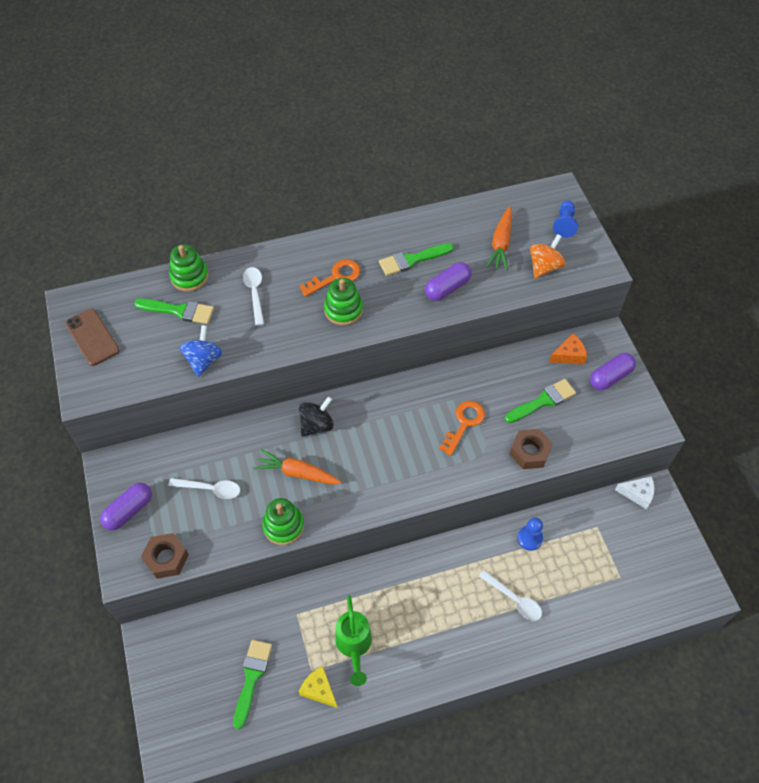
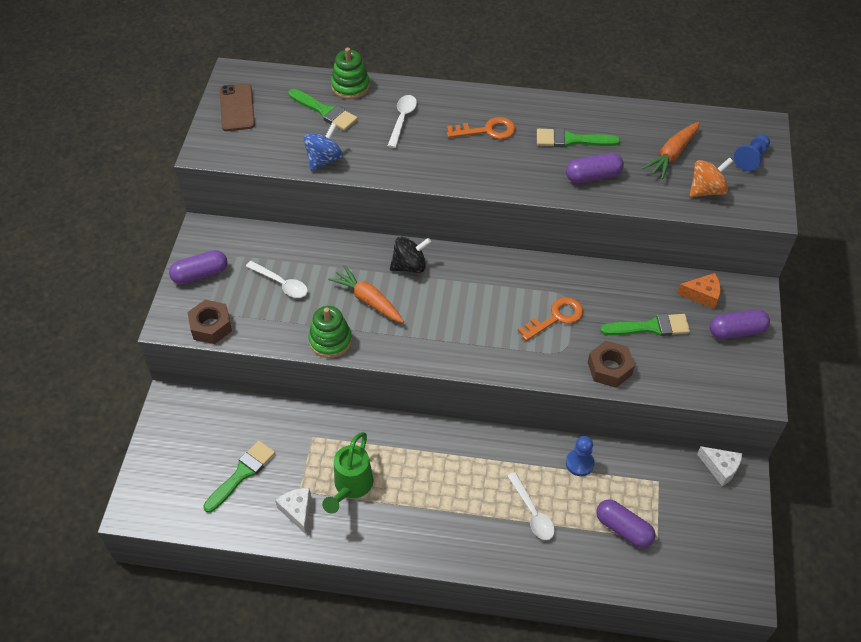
camera: 25 degrees right, 5 degrees down
yellow cheese [299,666,337,708] -> white cheese [275,488,311,534]
green stacking toy [324,278,363,325] -> none
none -> purple capsule [596,499,656,548]

